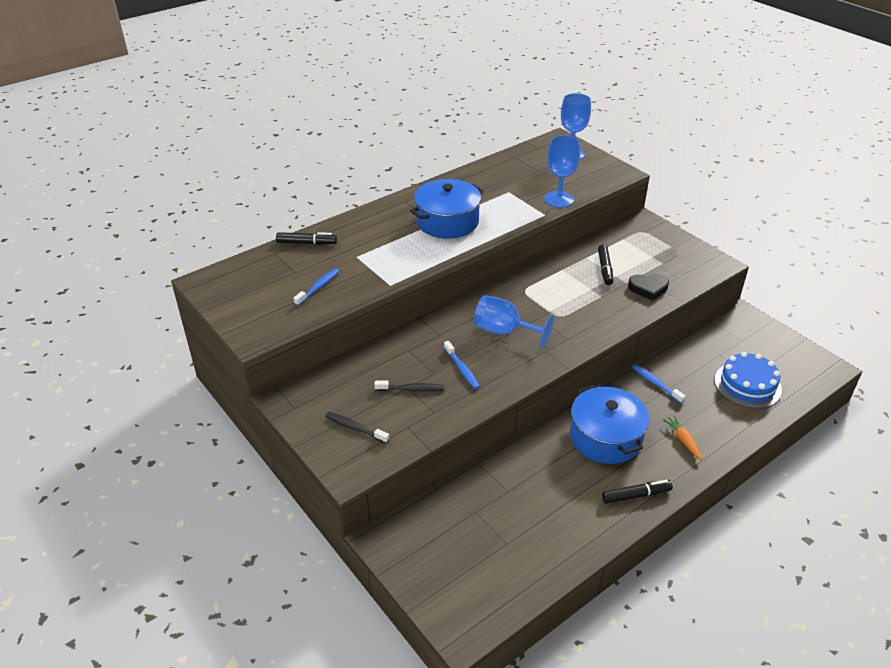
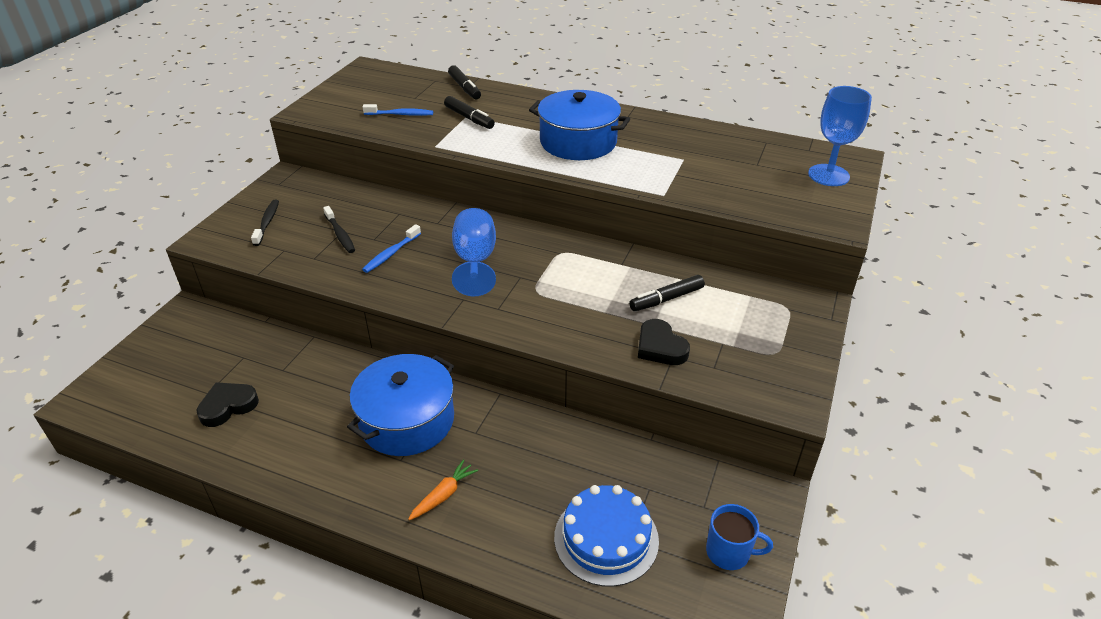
camera: 60 degrees right, 0 degrees up
blue goblet [544,135,580,208] -> none
black marker [602,480,673,504] -> black marker moved to [444,96,495,129]
blue toothbrush [632,364,686,403] -> none
none -> black heart [196,383,259,427]
none -> blue mug [706,504,773,570]

